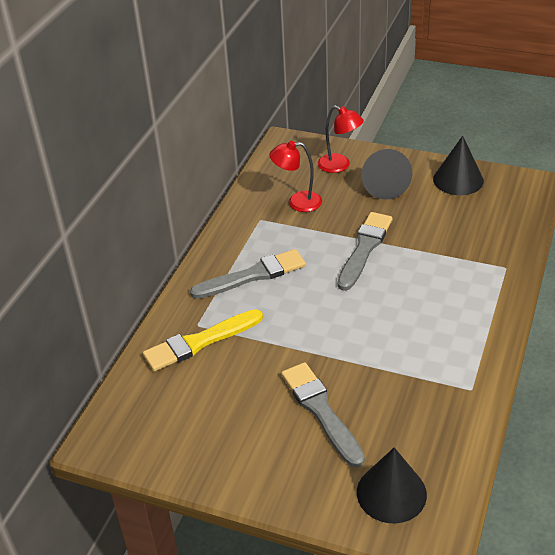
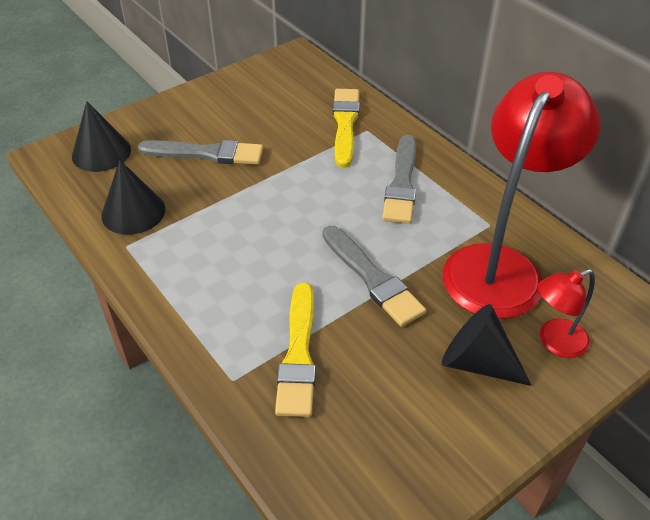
camera: 120 degrees right, 5 degrees up
red lamp [269,141,322,212] -> red lamp [442,72,600,319], size x2.17
black cone [433,136,484,195] -> black cone moved to [101,160,165,235]
none -> yellow brush [275,283,316,417]

